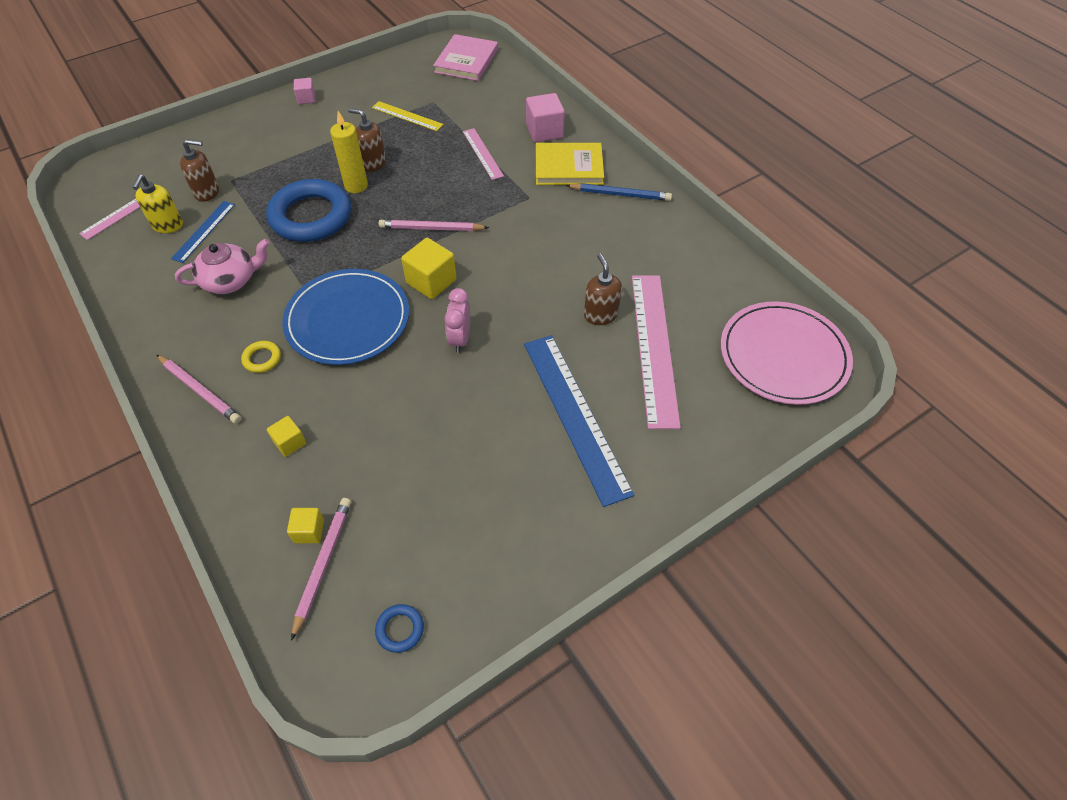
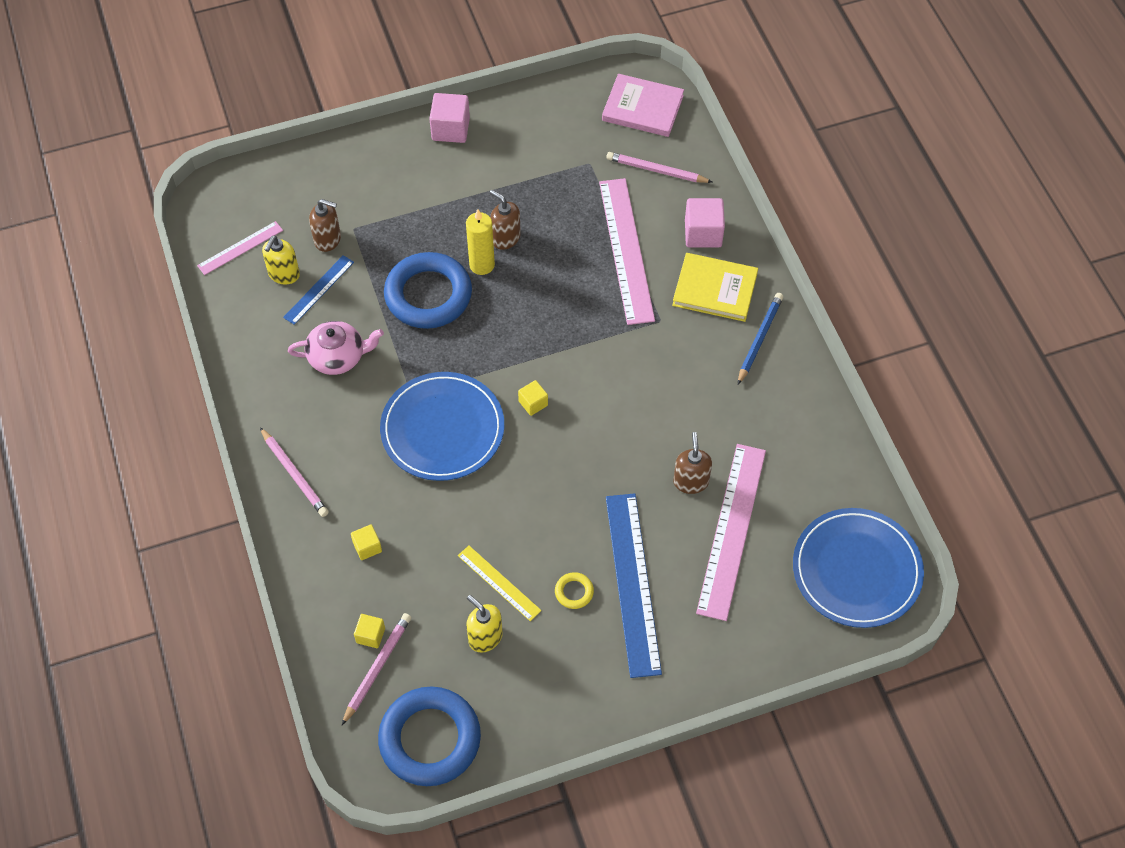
camera: 15 degrees right, 5 degrees up
yellow ring [241,341,281,373] -> yellow ring moved to [555,572,594,609]
pink cube [294,78,315,104] -> pink cube [429,93,470,143], size x1.74
yellow ruler [372,101,444,131] -> yellow ruler moved to [458,545,542,621]
blue ring [375,604,424,653] -> blue ring [378,687,481,786], size x2.49
pink pencil [379,220,489,231] -> pink pencil moved to [606,152,712,183]
yellow cube [401,238,457,299] -> yellow cube [518,380,548,416], size x0.58
pink book [433,34,498,81] -> pink book turned 75 degrees clockwise [602,74,684,137]
pink clock [444,288,470,353] -> none
pink ruler [463,128,504,180] -> pink ruler [599,178,655,325], size x1.92
blue pencil [565,183,672,201] -> blue pencil turned 90 degrees counterclockwise [738,293,783,385]
pink plate [721,301,853,405] -> blue plate [793,508,924,628]
none -> yellow soap dispenser [466,595,503,653]

